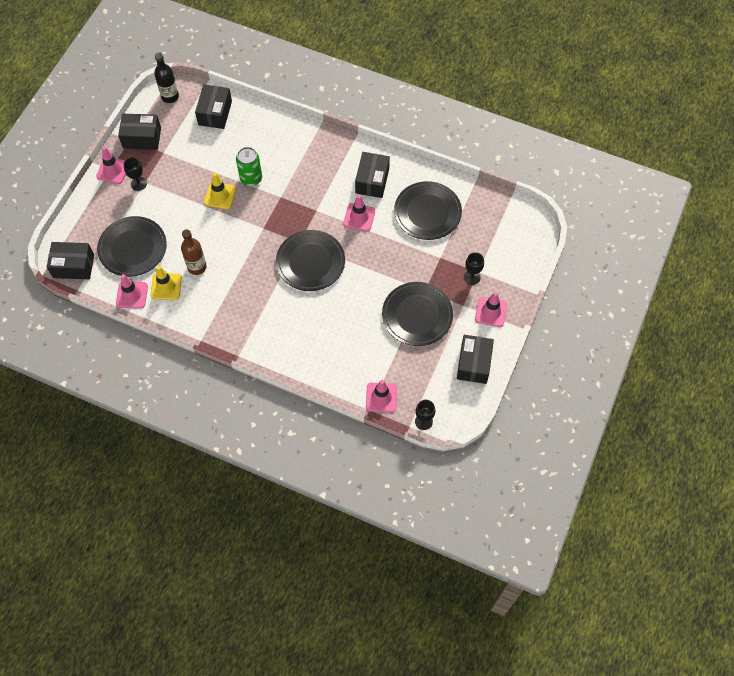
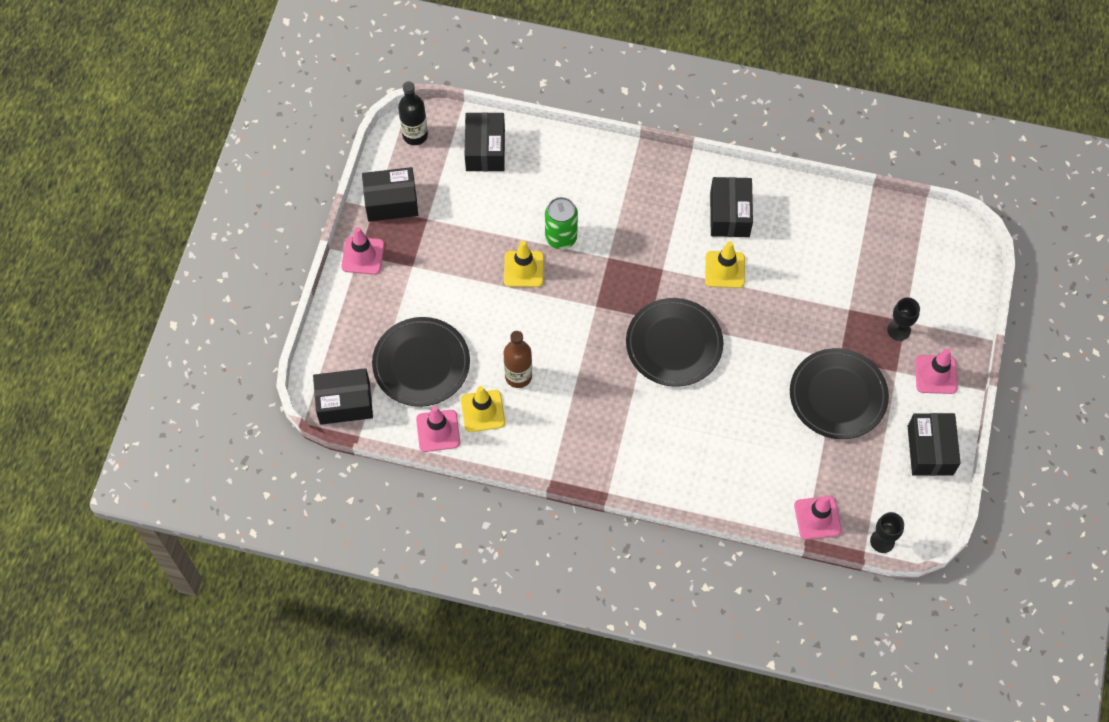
camera: 10 degrees left, 0 degrees up
black goblet [124,157,147,191] -> none
pink traffic cone [343,195,375,231] -> yellow traffic cone [705,241,745,288]
black plate [394,181,462,240] -> none

